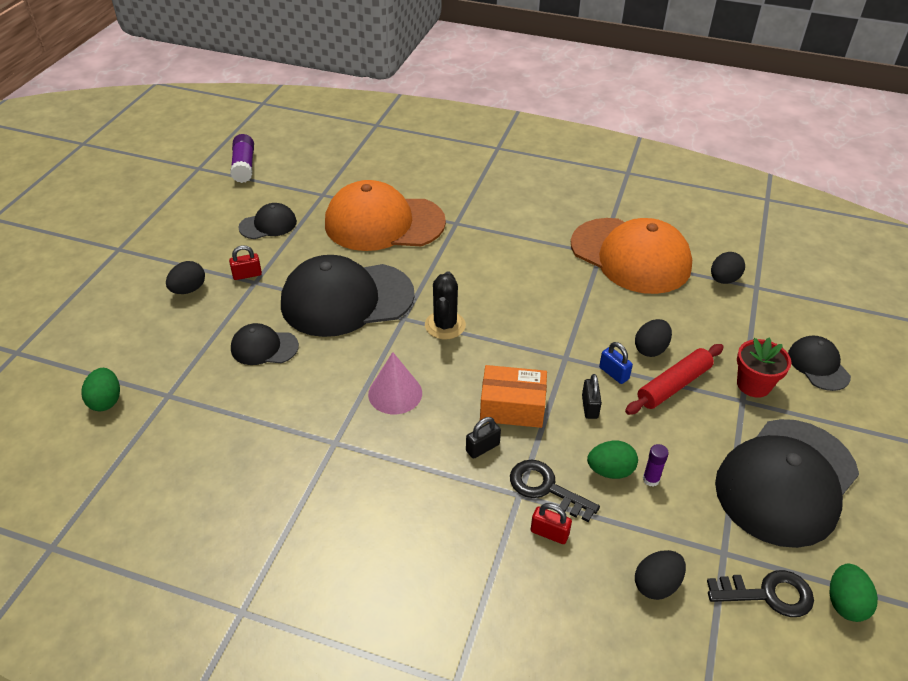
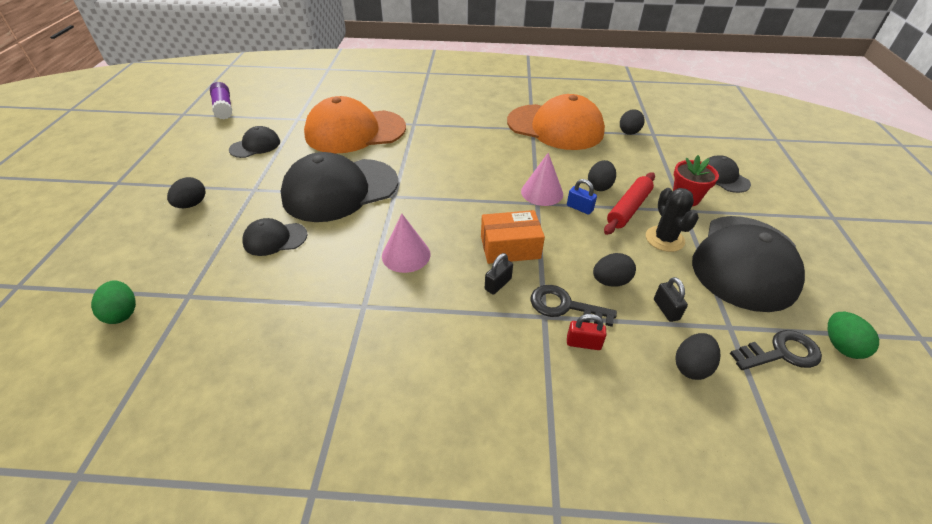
camera: 15 degrees left, 0 degrees up
red padlock [229,245,262,280] -> none
black cactus [425,271,466,339] -> black cactus moved to [646,188,699,252]
black padlock [582,374,602,419] -> black padlock moved to [654,277,688,322]
green egg [587,441,638,479] -> black egg [593,253,636,287]
purple glue stick [643,444,669,486] -> none
none -> pink cone [521,153,563,206]

